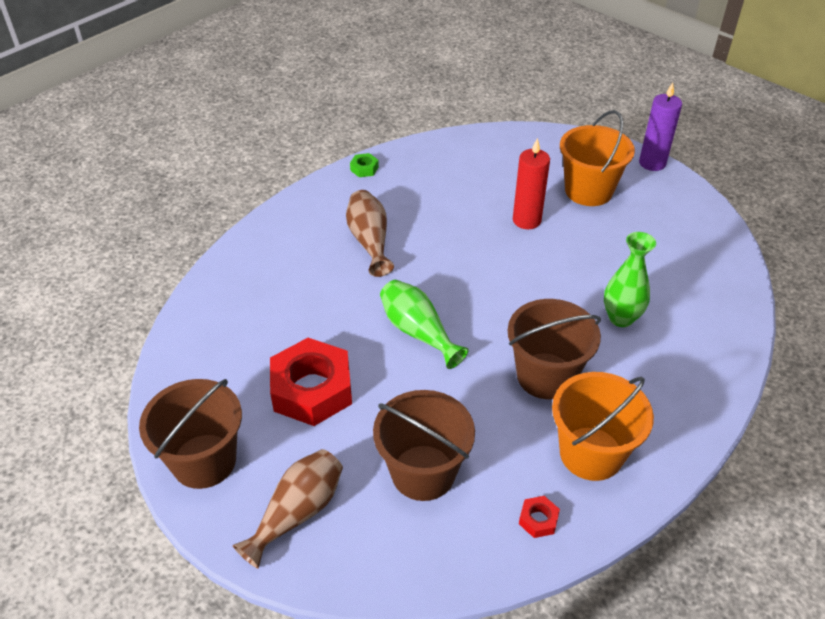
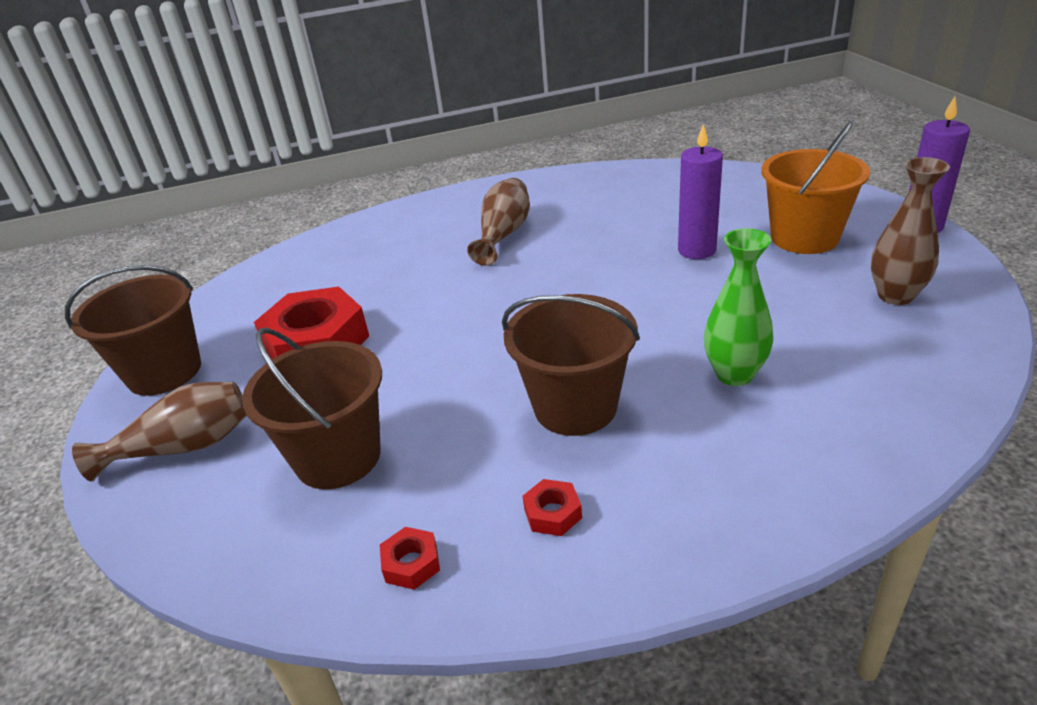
camera: 35 degrees right, 10 degrees down
green nut [350,153,379,177] -> none
green vase [380,280,469,369] -> none
red candle [513,138,550,229] -> purple candle [678,124,723,259]
orange bucket [552,372,654,481] -> red nut [523,479,582,536]
none -> brown vase [871,157,950,305]

